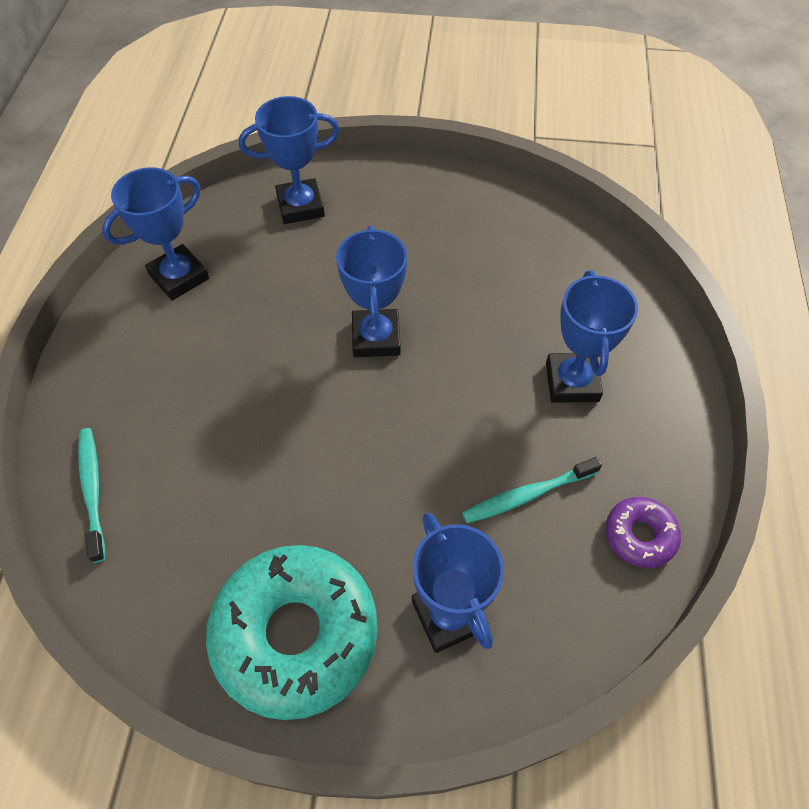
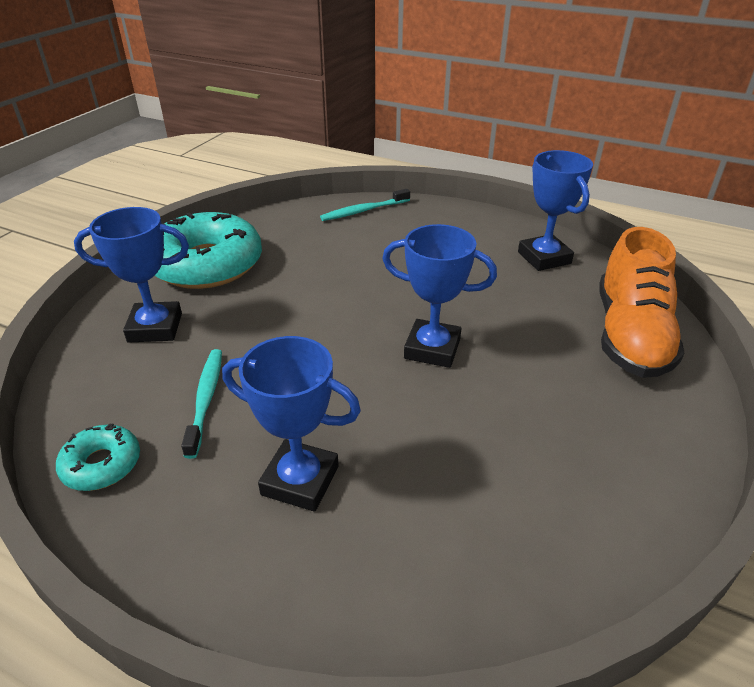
camera: 110 degrees right, 20 degrees down
turquoise toothbrush [78,428,105,563] -> turquoise toothbrush turned 150 degrees clockwise [320,189,410,221]
blue trophy [239,96,340,224] -> orange shoe [599,227,684,378]
purple donut [606,497,681,568] -> turquoise donut [56,423,140,491]

